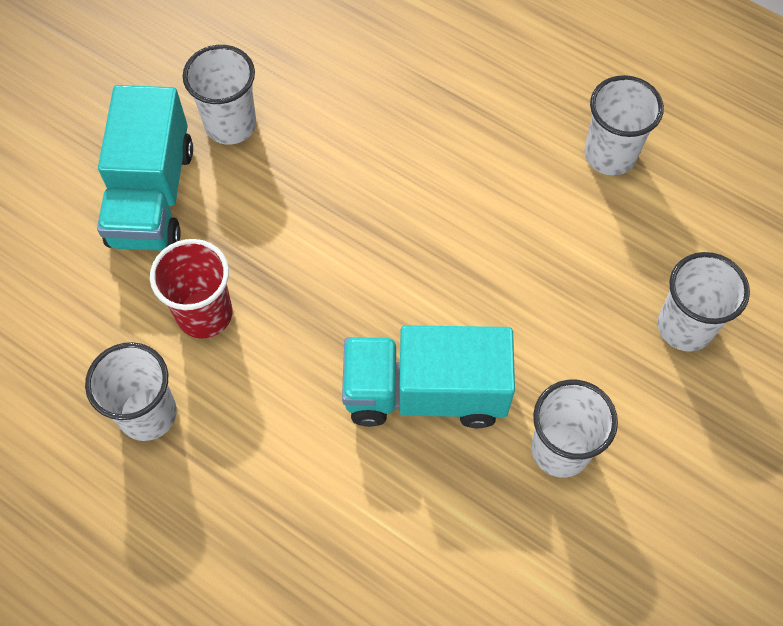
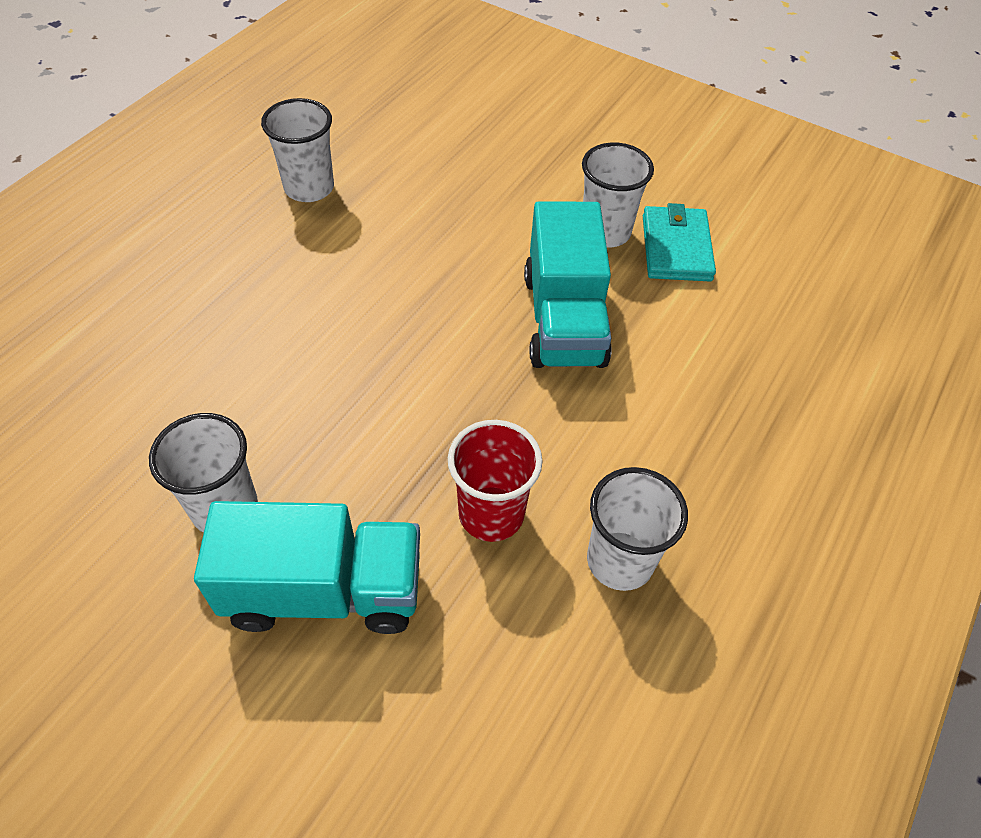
camera: 95 degrees left, 10 degrees down
white cup [658,252,750,352] -> none
none -> turquoise wallet [643,203,716,281]

